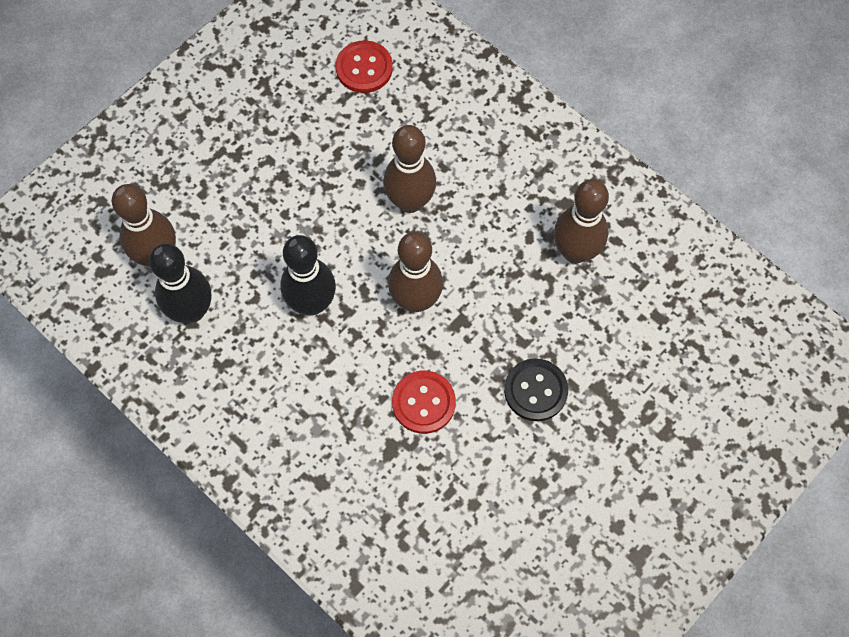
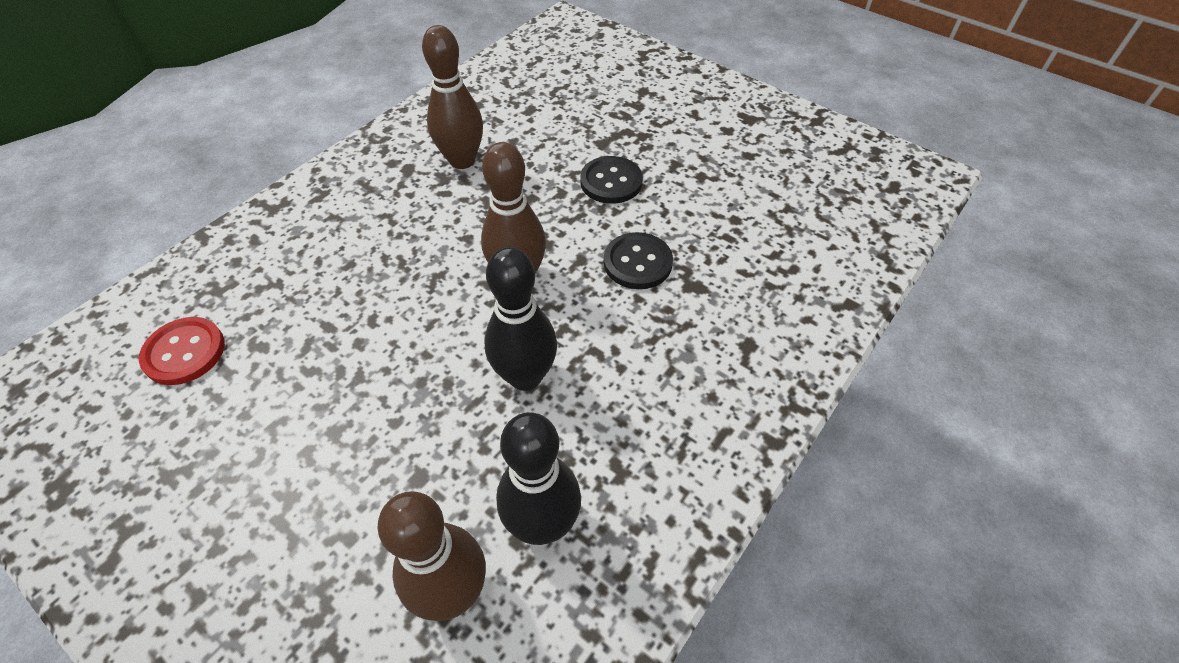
camera: 95 degrees left, 15 degrees down
brown bowling pin [383,125,436,213] -> none
red button [392,371,456,434] -> black button [604,232,673,289]

